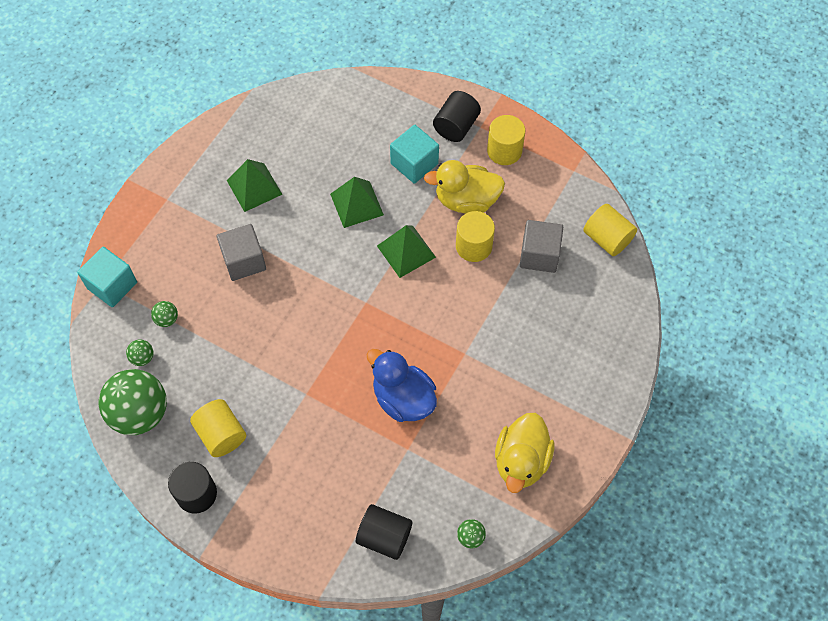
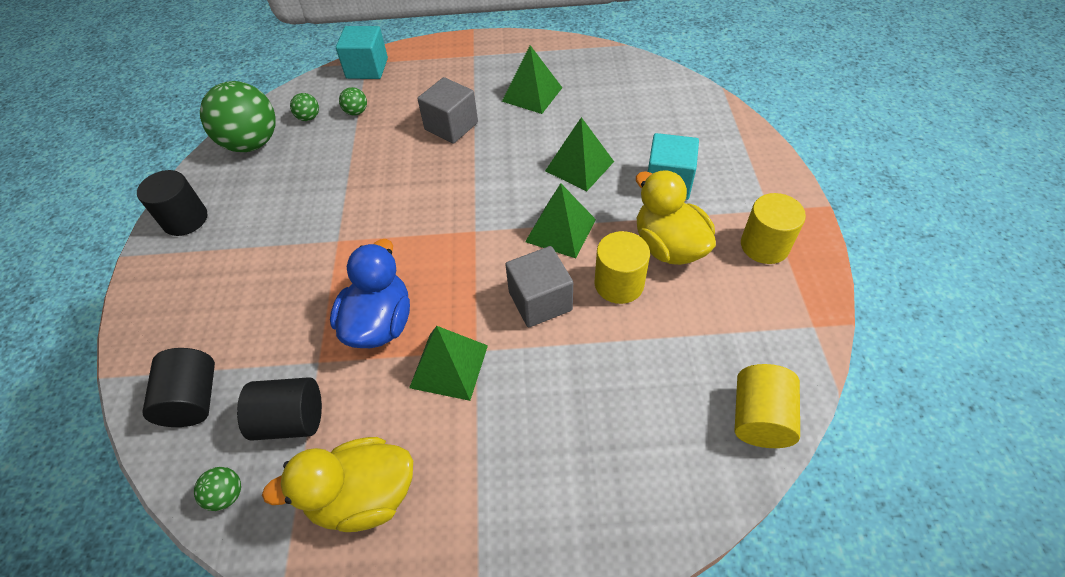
camera: 60 degrees right, 10 degrees down
yellow cylinder [190,399,246,457] -> none
black cylinder [433,91,481,142] -> black cylinder moved to [237,377,322,441]
grey cube [520,220,563,273] -> grey cube moved to [505,246,573,327]
none -> green pyramid [409,326,488,401]

